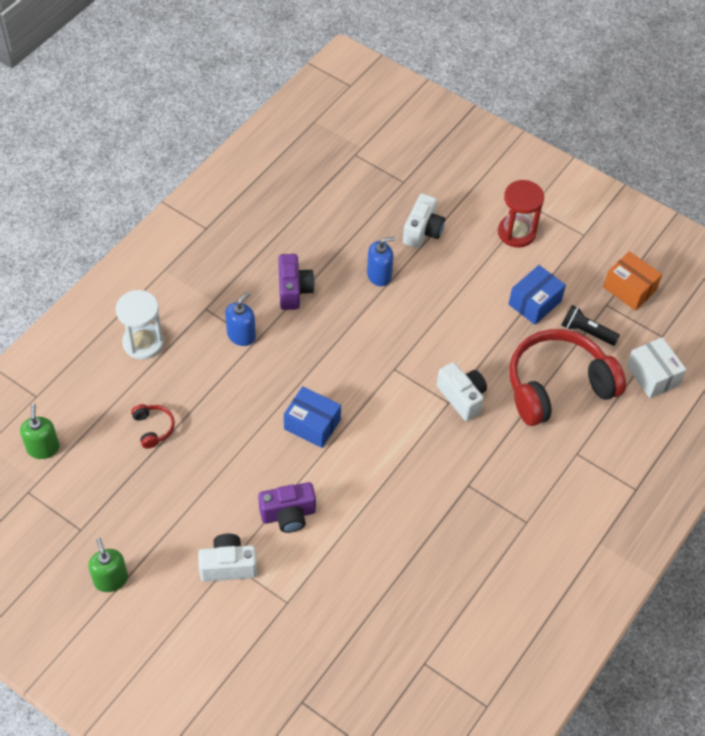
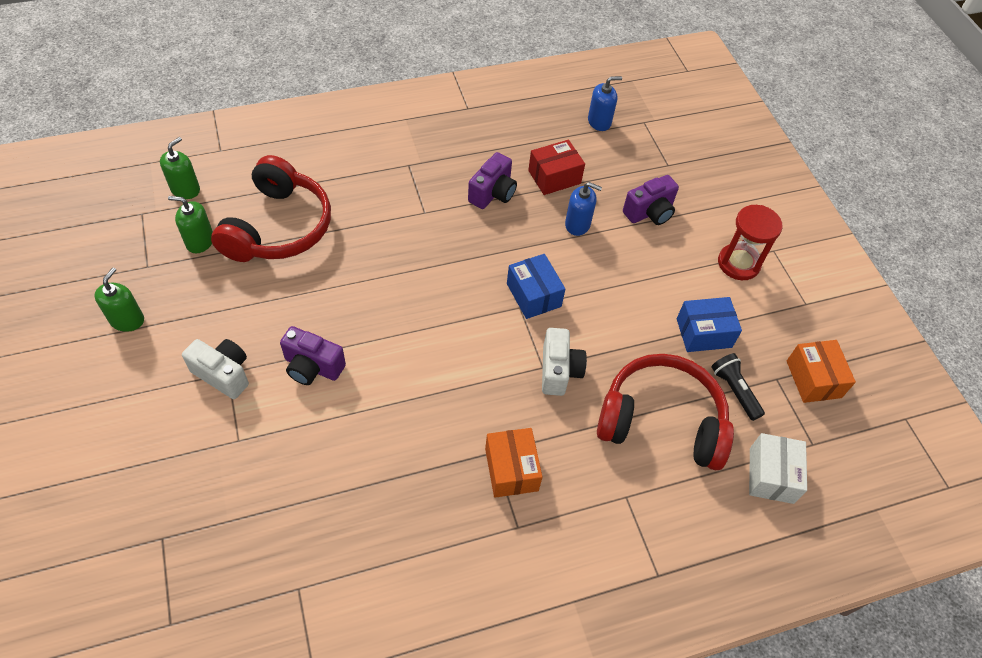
camera: 35 degrees right, 0 degrees up
white hourglass [116,290,164,360] -> none
red headphones [131,404,175,449] -> red headphones [211,155,331,262], size x2.48
blue soap dispenser [225,292,256,346] -> blue soap dispenser moved to [588,76,622,131]
blue box [284,386,341,448] -> blue box moved to [507,254,565,319]
white camera [403,193,445,248] -> purple camera [623,175,679,225]
none -> green soap dispenser [168,196,213,253]
none -> orange box [485,428,542,498]
none -> red box [528,140,585,195]

